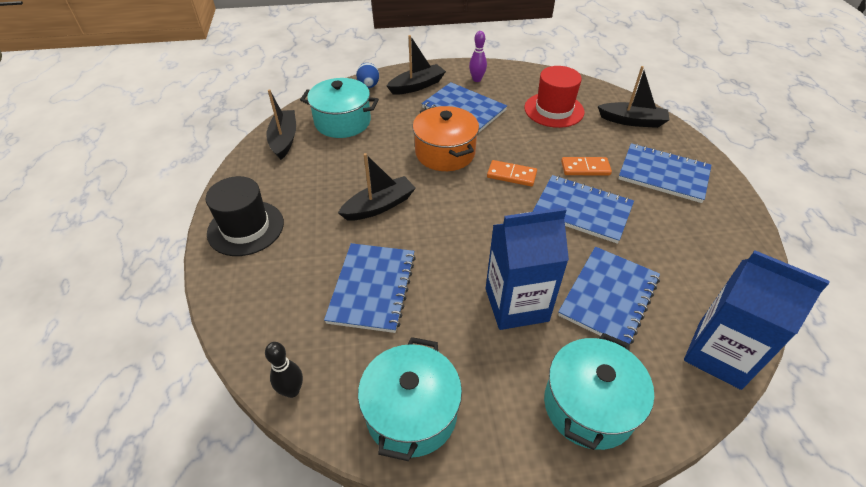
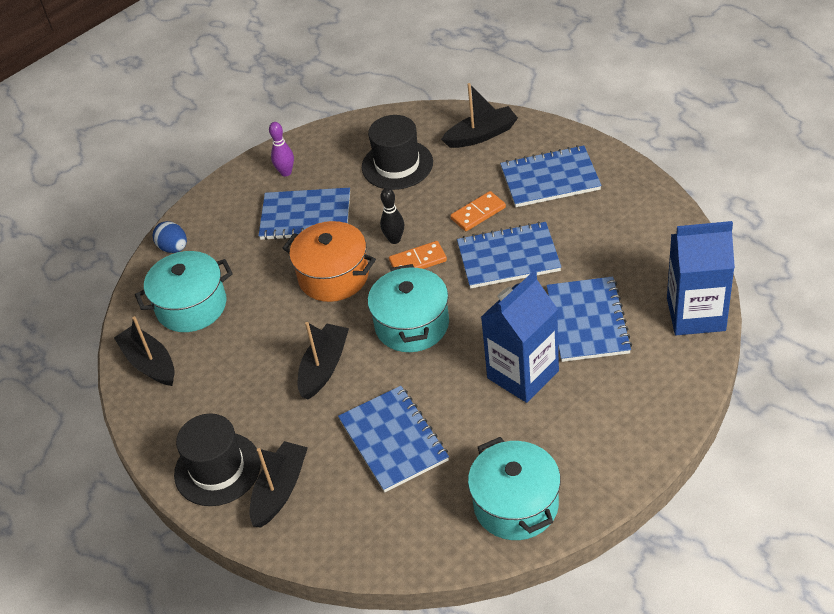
camera: 30 degrees left, 0 degrees up
black bowling pin [265,342,303,398] -> black bowling pin moved to [380,188,404,244]
black boat [387,35,446,95] -> black boat moved to [250,441,308,528]
red hat [524,66,585,128] -> black hat [362,115,433,190]
turquoise pot [544,333,654,450] -> turquoise pot moved to [368,264,449,352]

